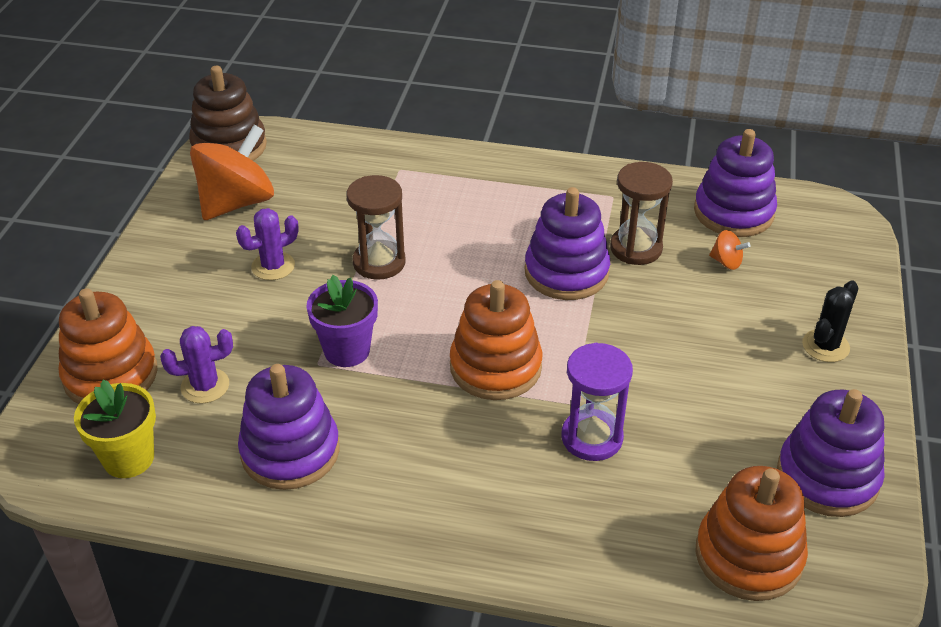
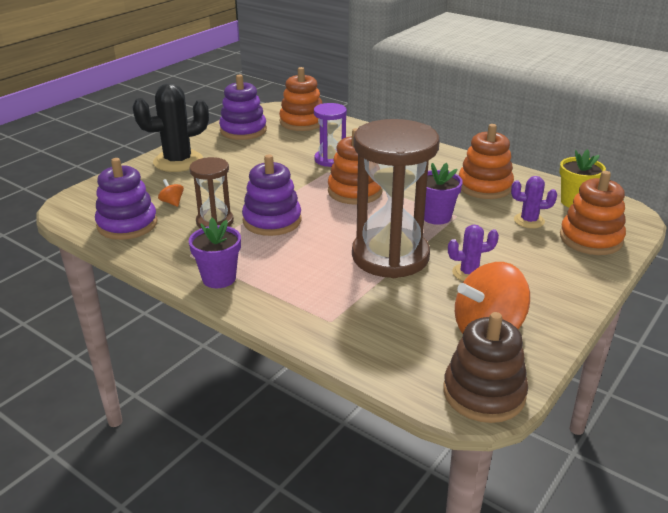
camera: 155 degrees left, 10 degrees down
purple stacking toy [238,364,340,490] -> orange stacking toy [459,124,514,199]
brown hourglass [347,175,406,280] -> brown hourglass [352,119,440,278], size x1.94
black cactus [802,281,858,362] -> black cactus [132,83,209,172], size x1.88
none -> purple flower pot [189,218,241,288]

